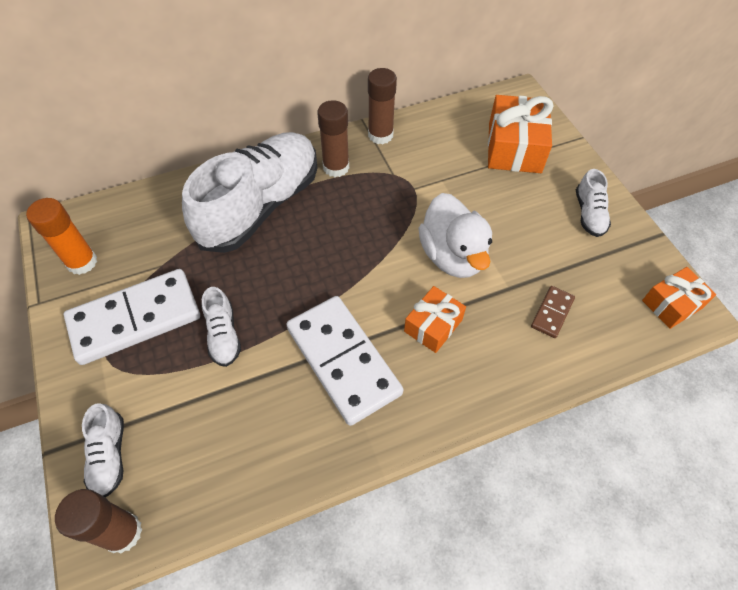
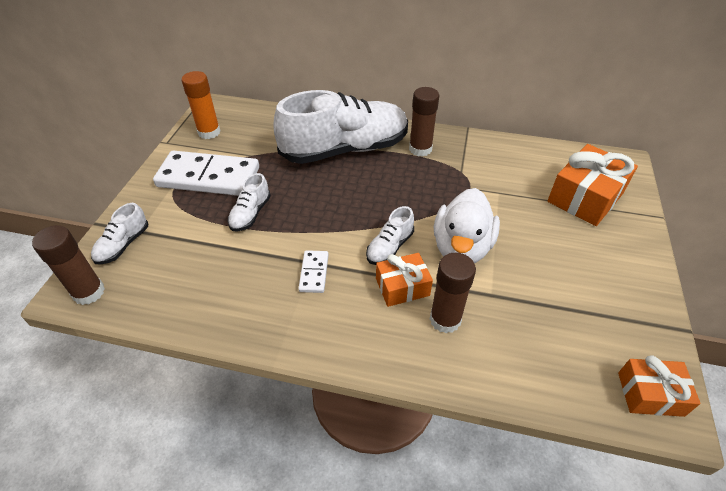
camera: 35 degrees right, 10 degrees down
white domino [286,296,403,426] -> white domino [298,250,329,293], size x0.45
brown glue stick [368,68,397,144] -> brown glue stick moved to [430,253,476,333]
brown domino [531,286,575,338] -> none
white shoe [576,169,611,237] -> white shoe moved to [366,206,414,265]

